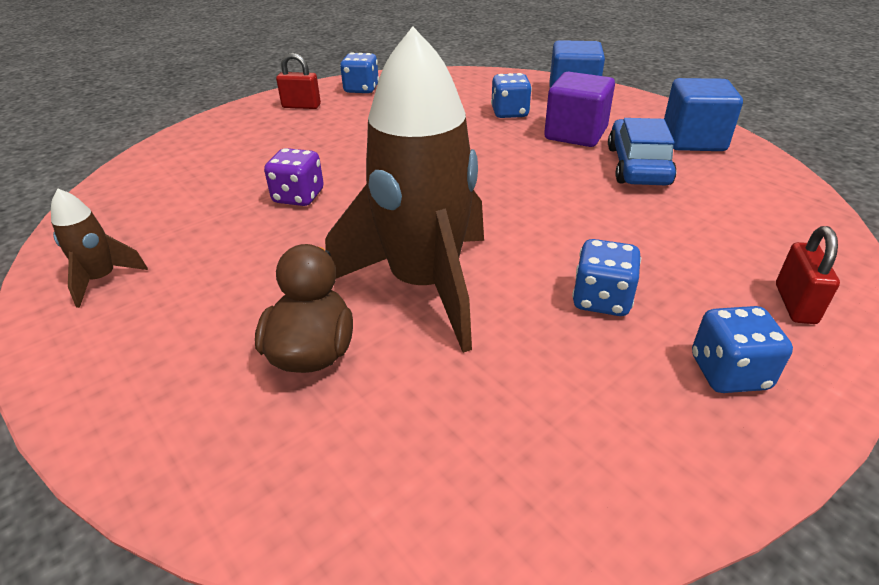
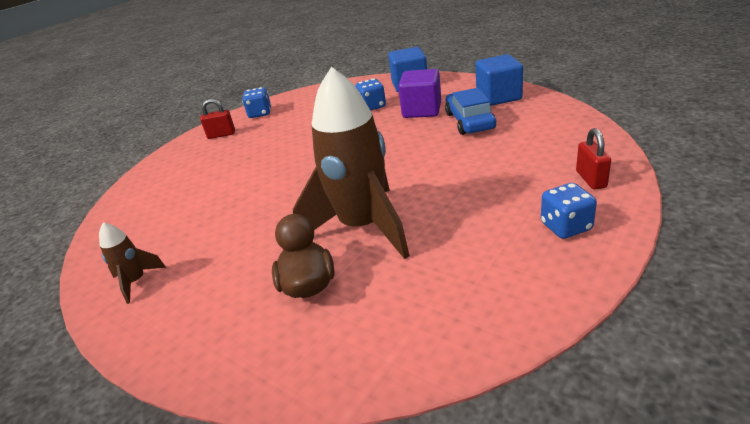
camera: 10 degrees left, 5 degrees down
purple dice [264,148,324,206] -> none
blue dice [572,239,641,316] -> none

